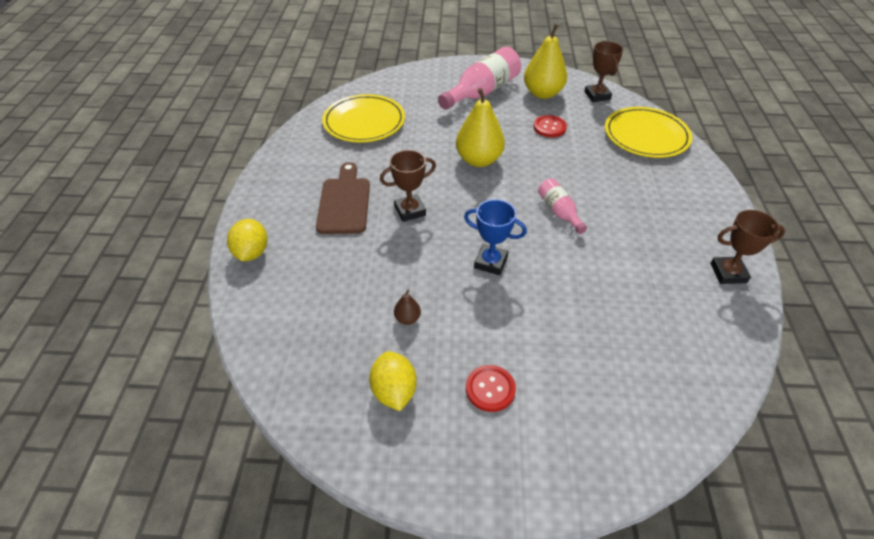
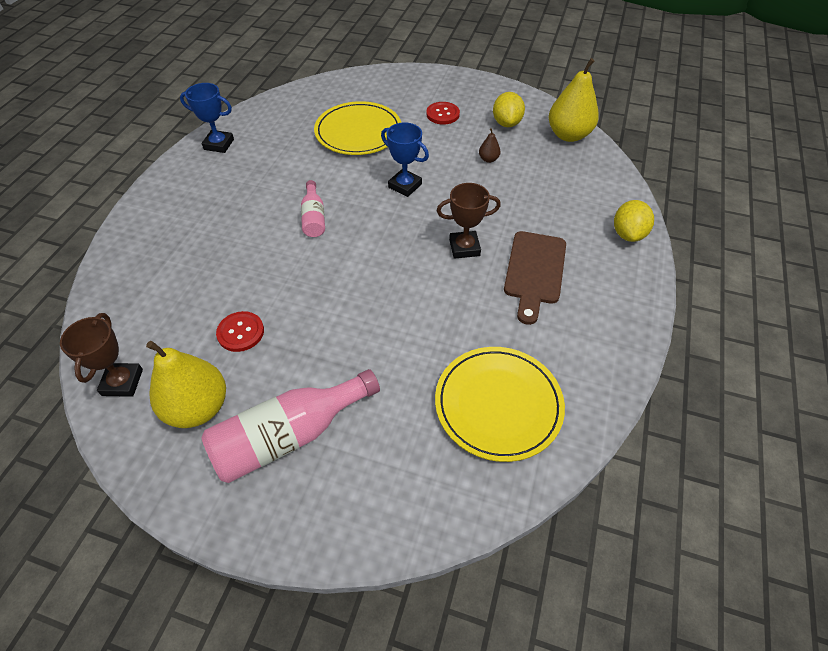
camera: 165 degrees left, 5 degrees up
yellow pear [456,88,505,167] -> yellow pear moved to [549,58,599,142]
yellow plate [605,107,692,158] -> yellow plate moved to [314,101,401,155]
brown trophy [710,210,785,284] -> blue trophy [180,83,234,153]

